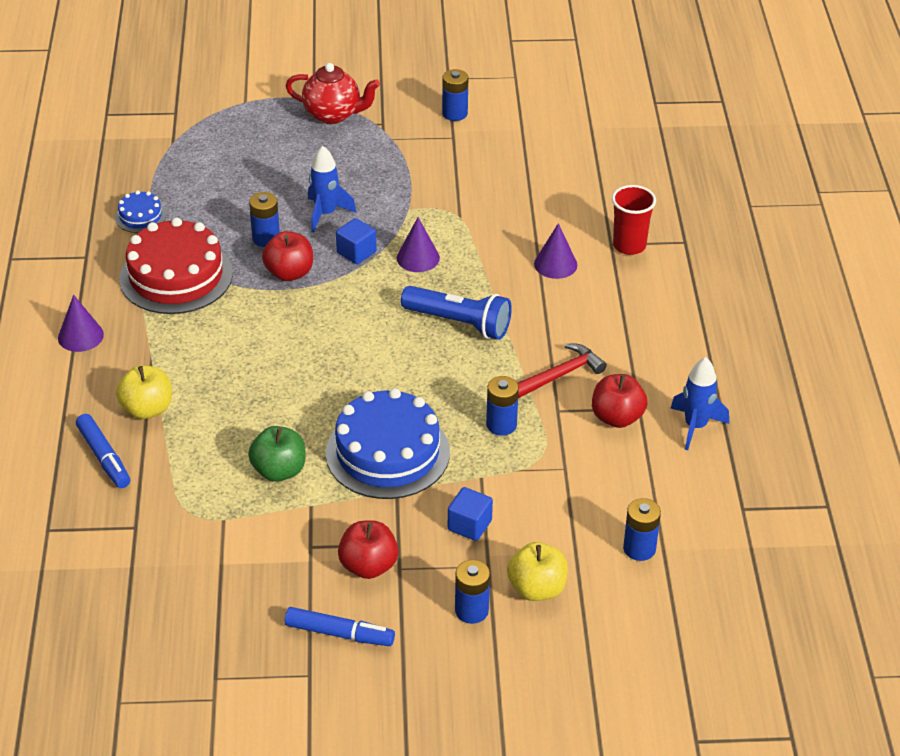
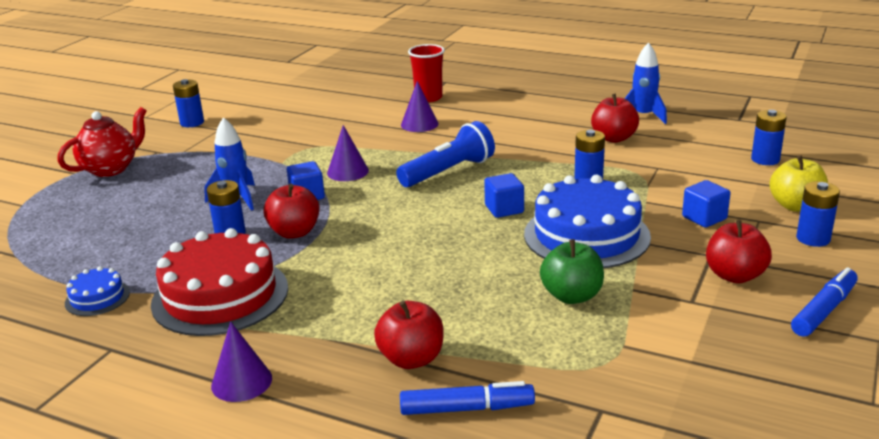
camera: 60 degrees left, 15 degrees down
yellow apple [116,365,172,419] -> red apple [374,301,444,369]
red hammer [518,344,607,398] -> none
none -> blue cube [484,173,524,218]

